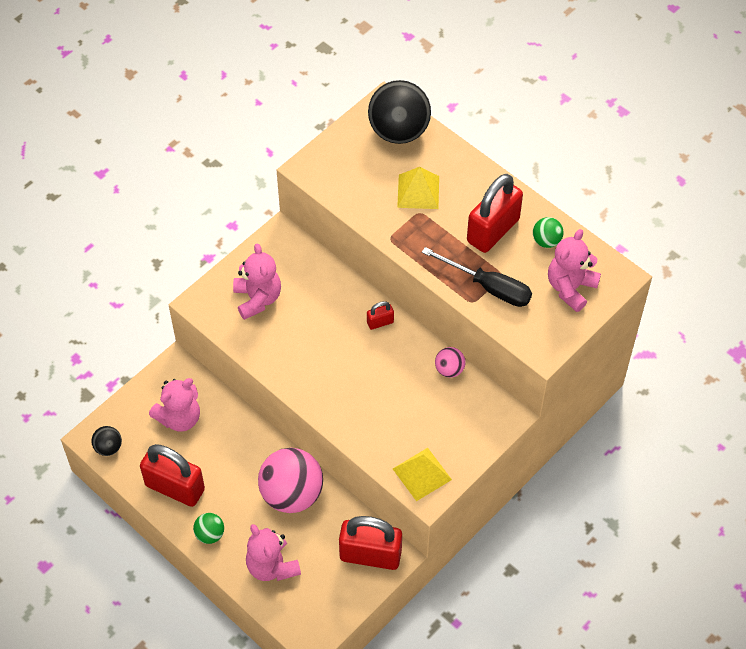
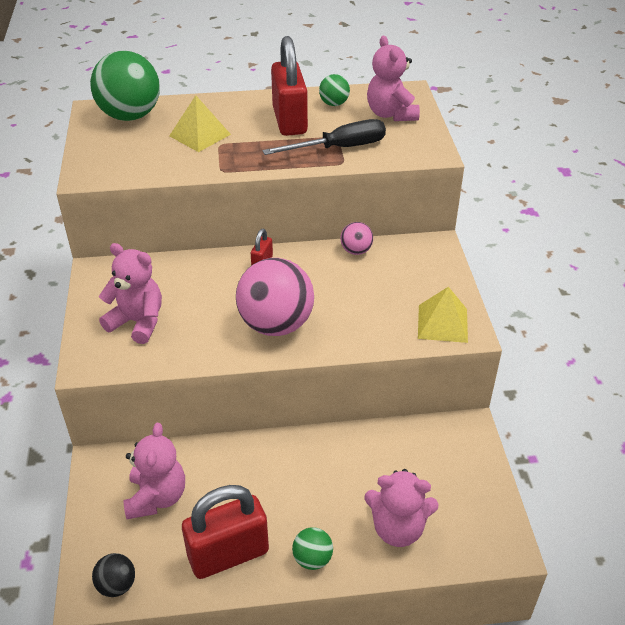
camera: 50 degrees left, 15 degrees down
pink ball [258,448,323,513] -> pink ball moved to [236,258,314,336]
red padlock [339,516,402,570] -> none
black ball [368,80,431,144] -> green ball [90,50,160,121]

